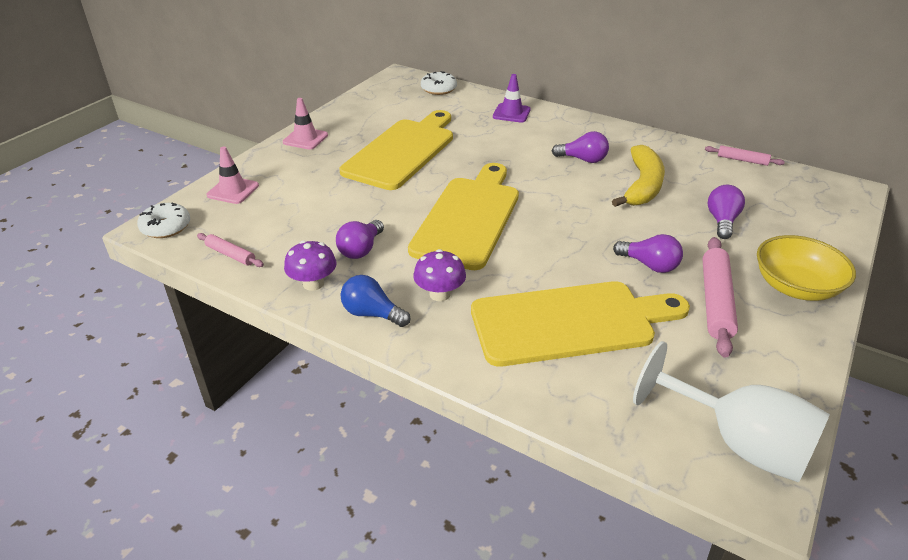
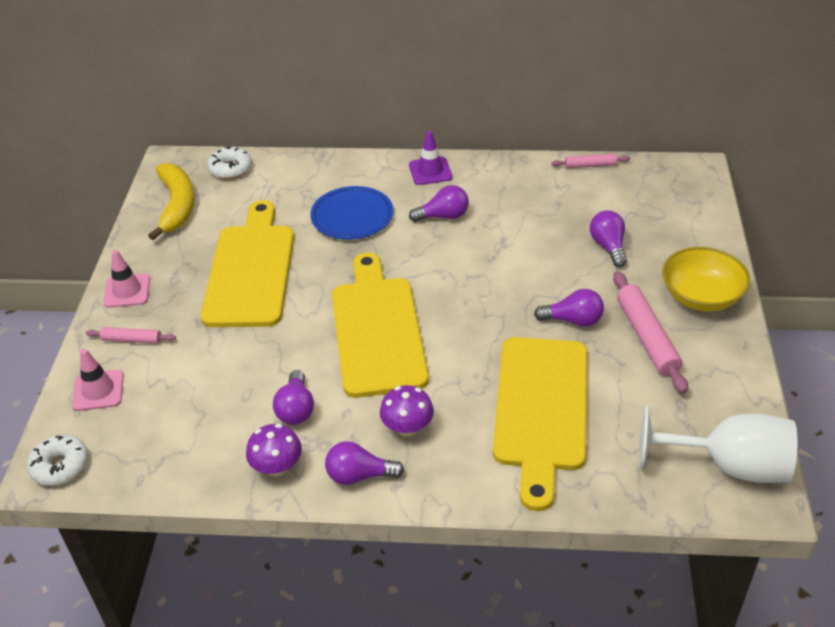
camera: 25 degrees left, 5 degrees up
pink rolling pin [197,233,264,267] -> pink rolling pin moved to [86,327,176,344]
blue light bulb [341,275,411,327] -> purple light bulb [325,441,404,485]
yellow cutting board [471,281,690,367] -> yellow cutting board turned 135 degrees clockwise [493,337,587,511]
purple traffic cone [493,74,531,123] -> purple traffic cone moved to [409,131,452,185]
yellow banana [612,145,665,207] -> yellow banana moved to [148,163,194,240]
none -> blue plate [310,186,394,240]

